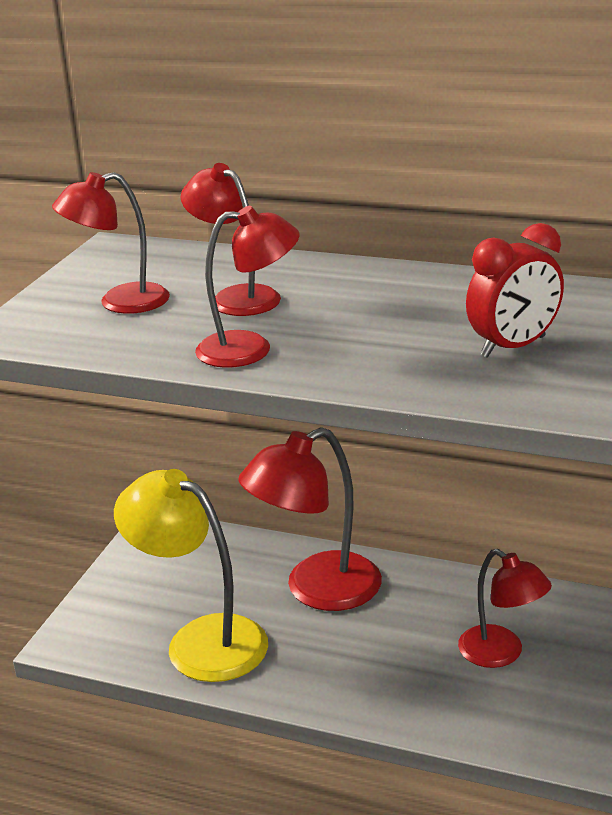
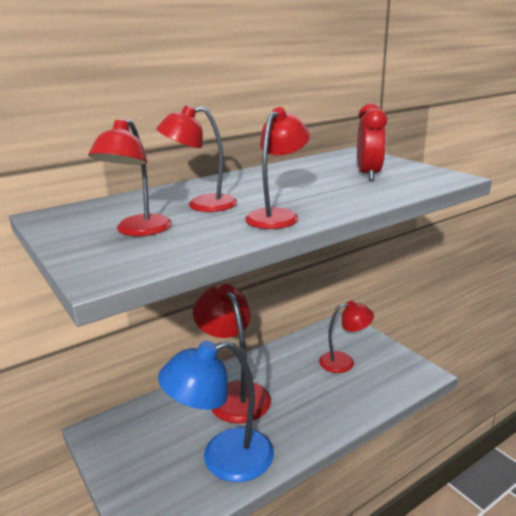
camera: 55 degrees left, 5 degrees down
yellow lamp [114,469,268,682] -> blue lamp [158,341,274,482]
red lamp [239,427,382,611] -> red lamp turned 150 degrees clockwise [193,284,271,424]

